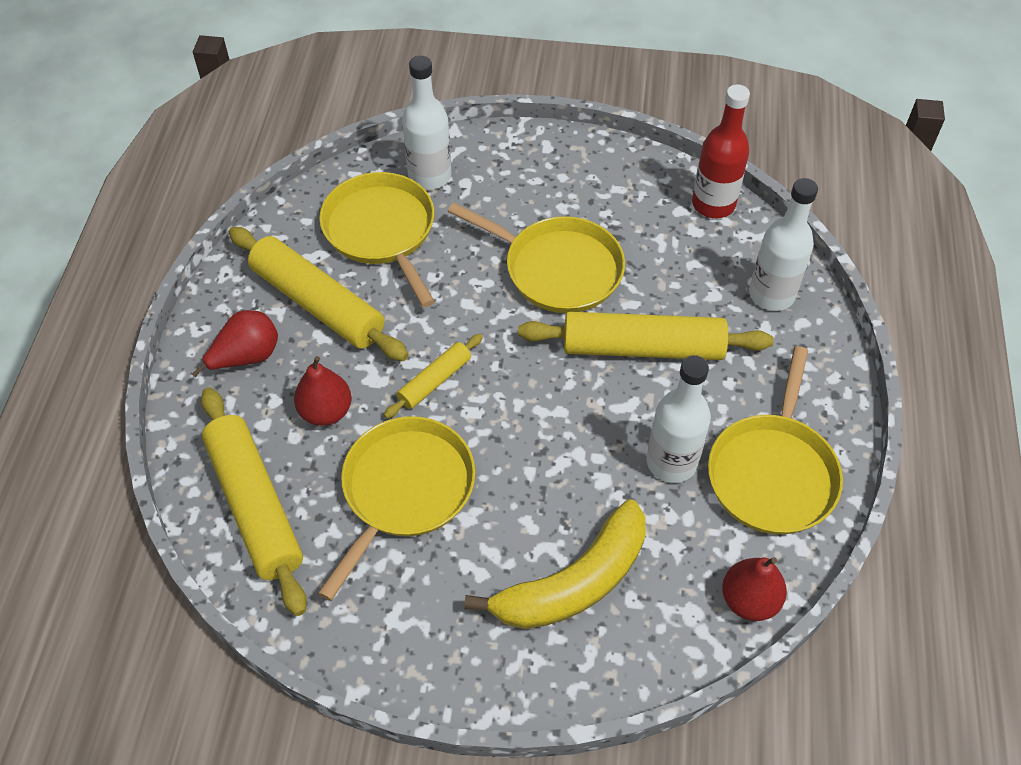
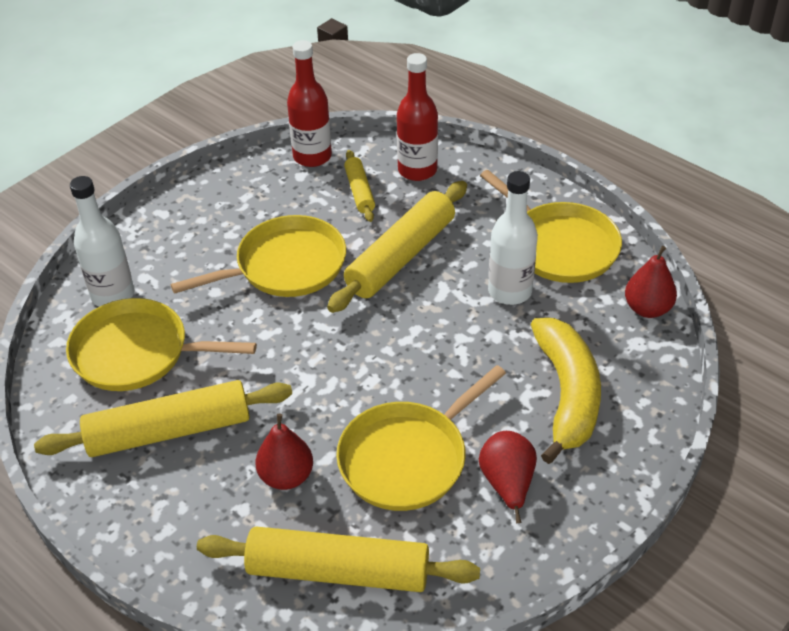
camera: 55 degrees left, 10 degrees down
red pear [192,310,278,377] -> red pear moved to [479,431,537,523]
yellow pan [318,416,475,601] -> yellow pan turned 105 degrees counterclockwise [336,365,506,511]
yellow rolling pin [384,334,483,418] -> yellow rolling pin moved to [344,150,375,222]
white bottle [749,178,818,311] -> red bottle [397,53,438,181]

